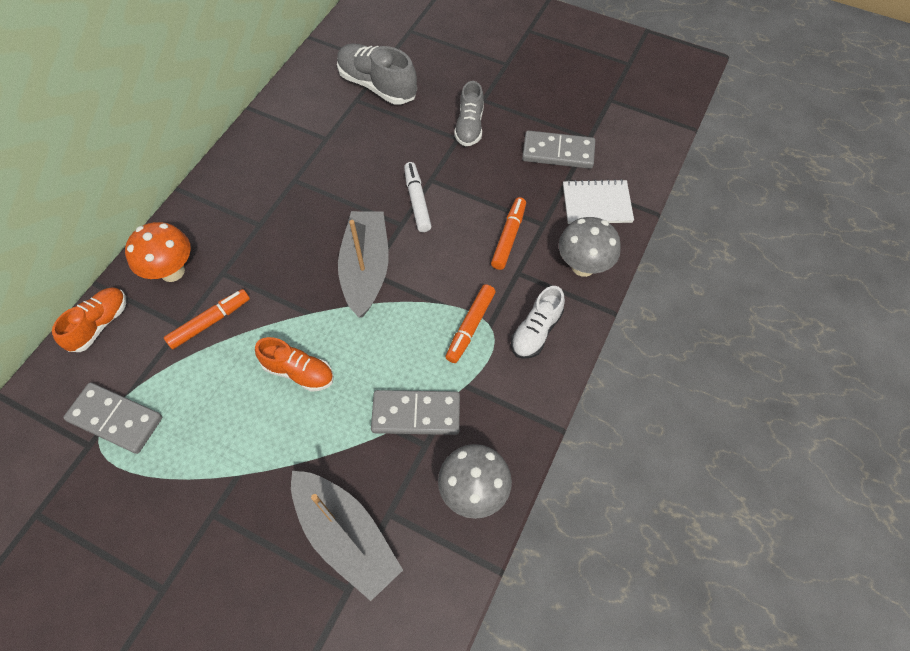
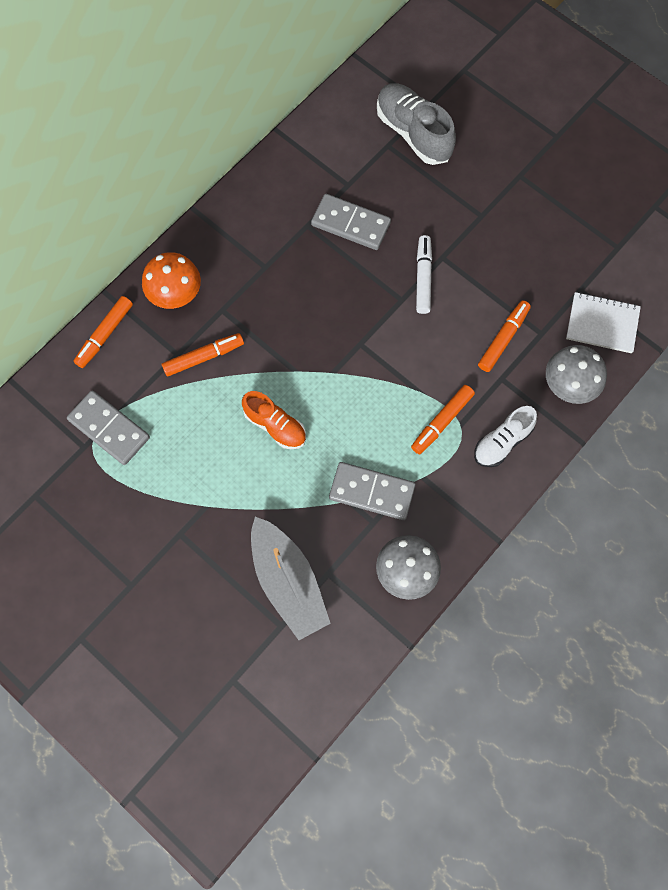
camera: 15 degrees right, 10 degrees up
orange shoe [52,287,126,352] -> orange marker [74,296,133,368]
grey boat [338,211,389,318] -> none
grey shoe [454,81,484,147] -> none
grey domino [522,130,595,169] -> grey domino moved to [311,194,391,250]

